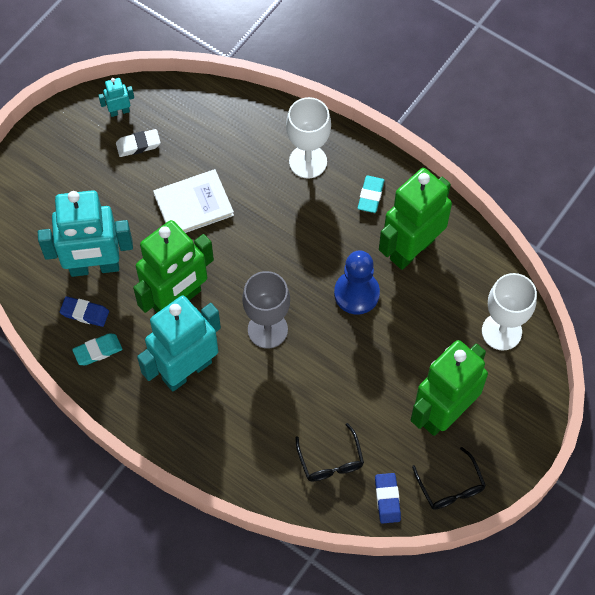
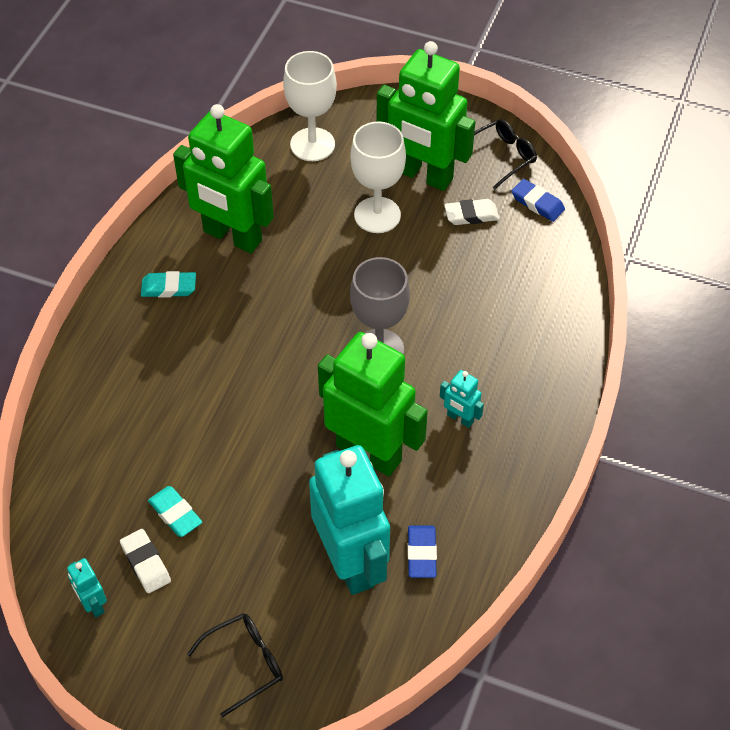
camera: 105 degrees left, 10 degrees down
turquoise eraser [72,333,122,365] -> turquoise eraser moved to [148,486,202,537]
turquoise robot [137,296,221,392] -> turquoise robot [440,370,484,428], size x0.42
white book [153,169,234,233] -> none
white goblet [286,97,331,179] -> white goblet moved to [350,121,406,233]
black glasses [295,423,364,481] -> black glasses moved to [187,613,283,717]
blue pawn [334,251,380,315] -> none
blue eraser [375,473,401,524] -> blue eraser turned 60 degrees clockwise [512,179,565,222]
none -> white eraser [444,199,499,225]

